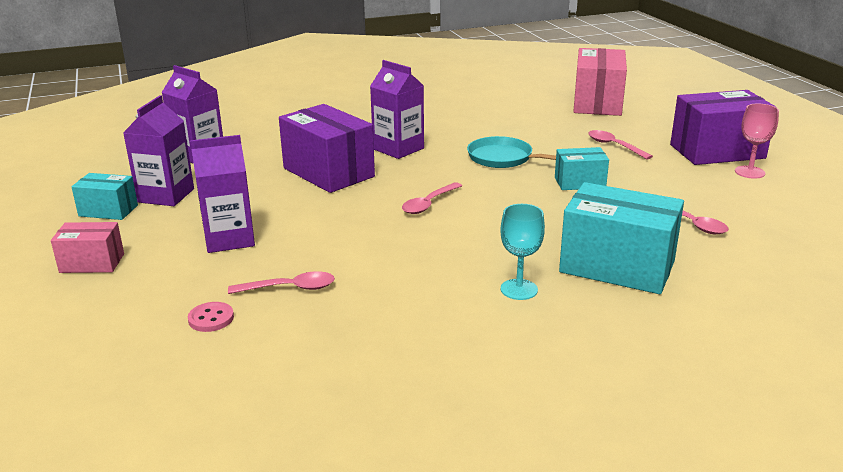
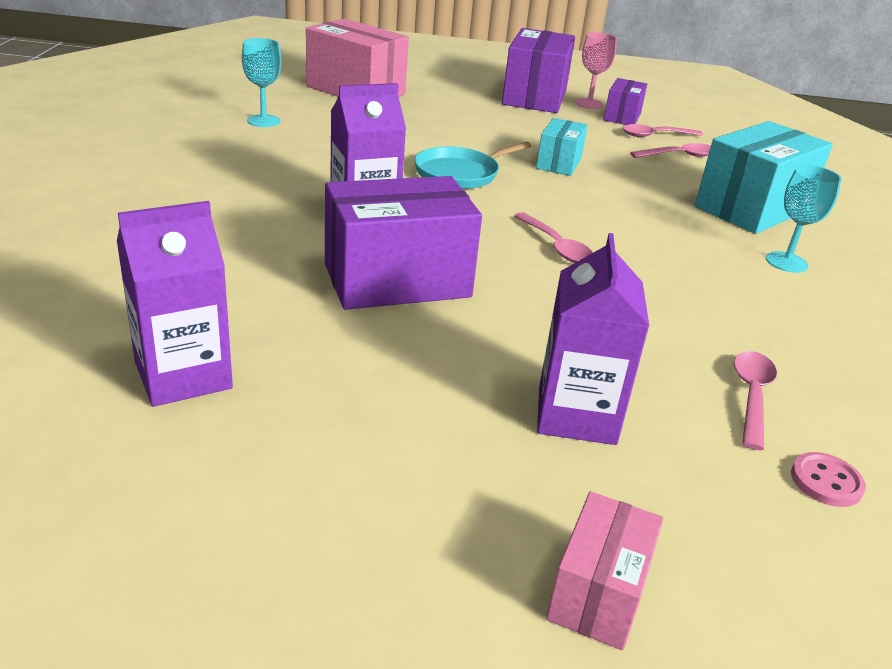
camera: 70 degrees left, 5 degrees up
turquoise box [71,173,138,220] -> none
purple carton [123,95,194,206] -> none
pink spoon [588,130,653,160] -> pink spoon moved to [622,124,703,137]
none -> turquoise goblet [242,38,281,127]
none -> purple box [604,78,647,125]

